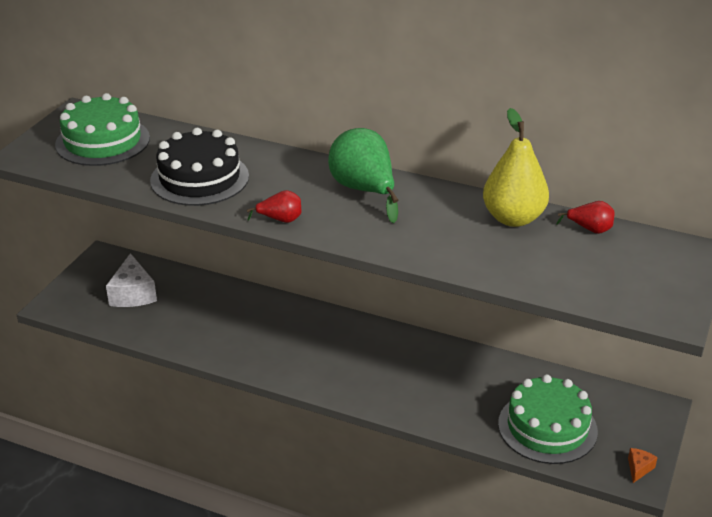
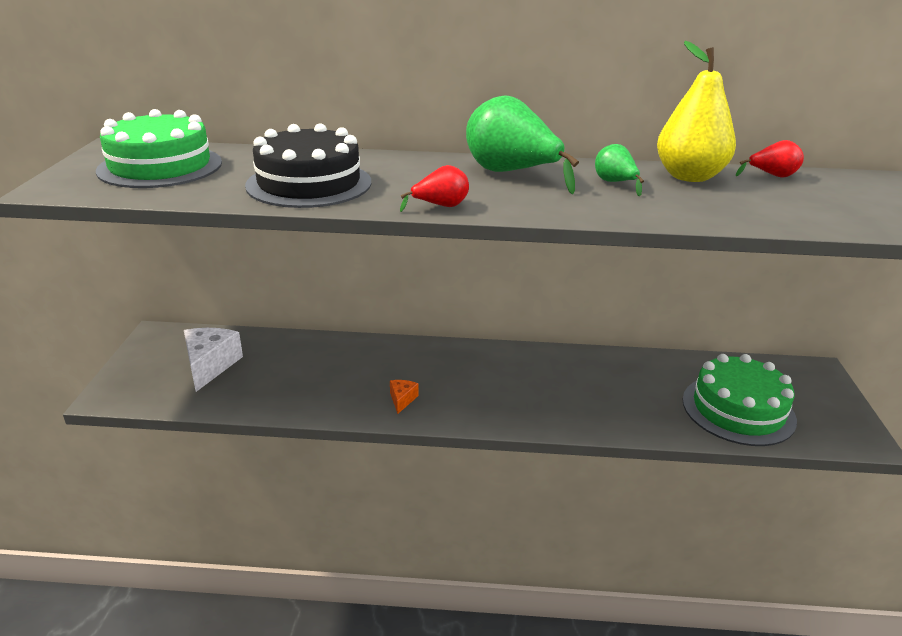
camera: 20 degrees left, 5 degrees down
white cheese [106,253,157,307] -> white cheese turned 150 degrees counterclockwise [184,328,243,392]
orange cheese [628,448,658,483] -> orange cheese moved to [390,380,418,414]
none -> green pear [595,144,644,197]

